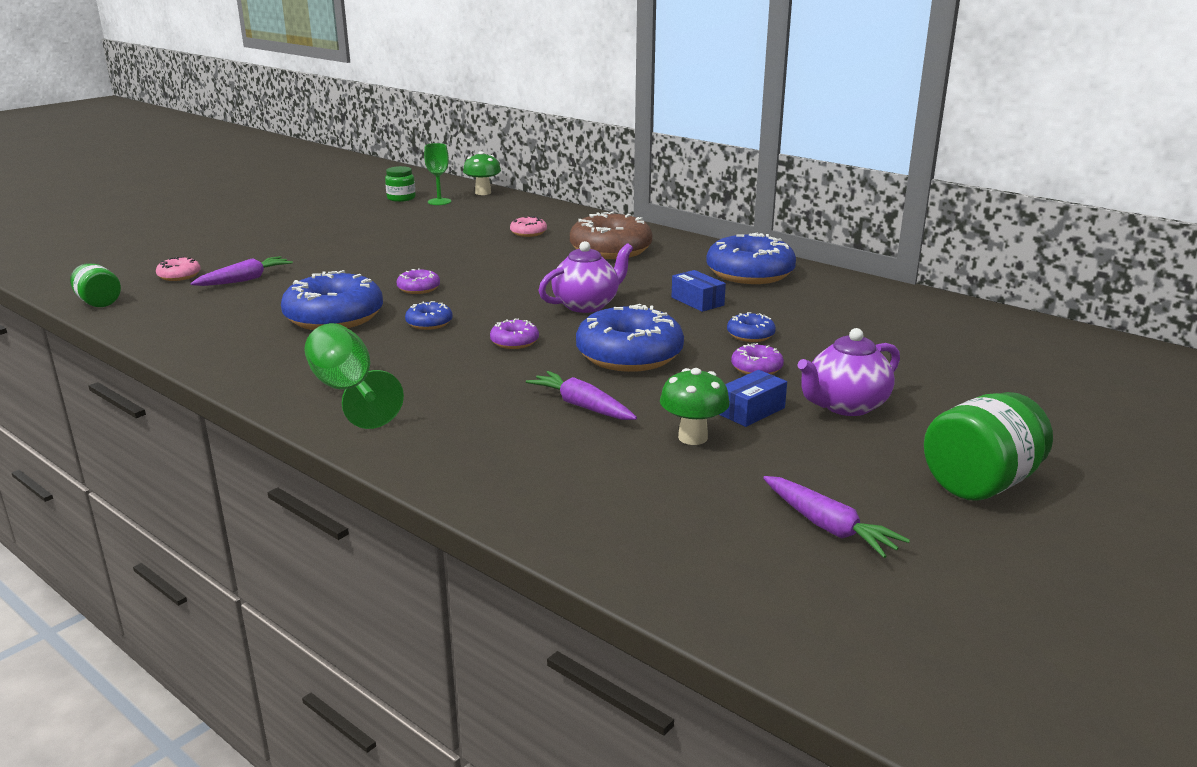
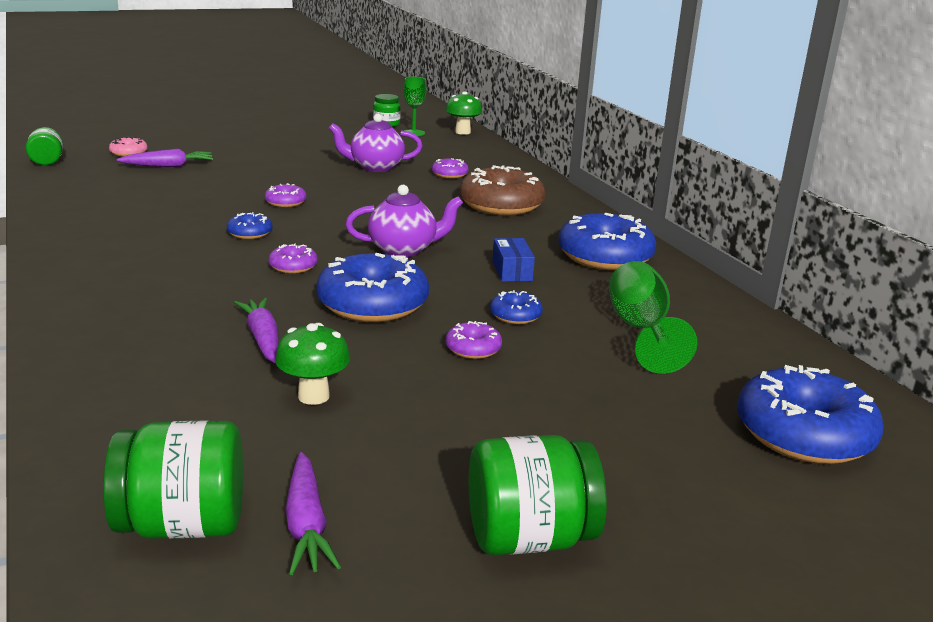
camera: 25 degrees right, 0 degrees up
blue donut [281,270,383,330] -> blue donut moved to [737,365,884,464]
green goblet [304,323,404,429] -> green goblet moved to [609,261,698,374]
pink donut [510,216,547,237] -> purple donut [432,158,468,179]
blue box [719,370,787,427] -> none
purple teapot [797,328,900,416] -> purple teapot moved to [329,114,422,172]
none -> green jar [103,420,243,539]

